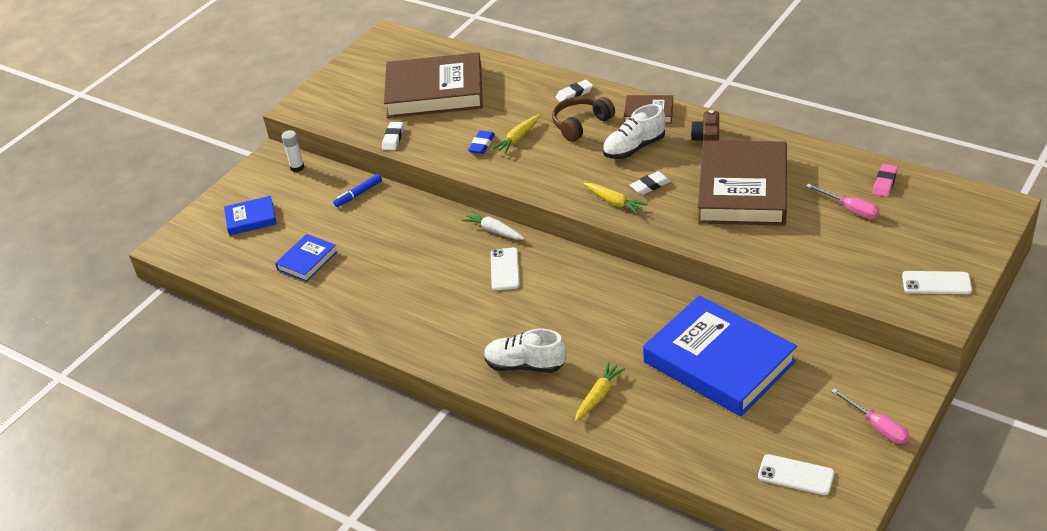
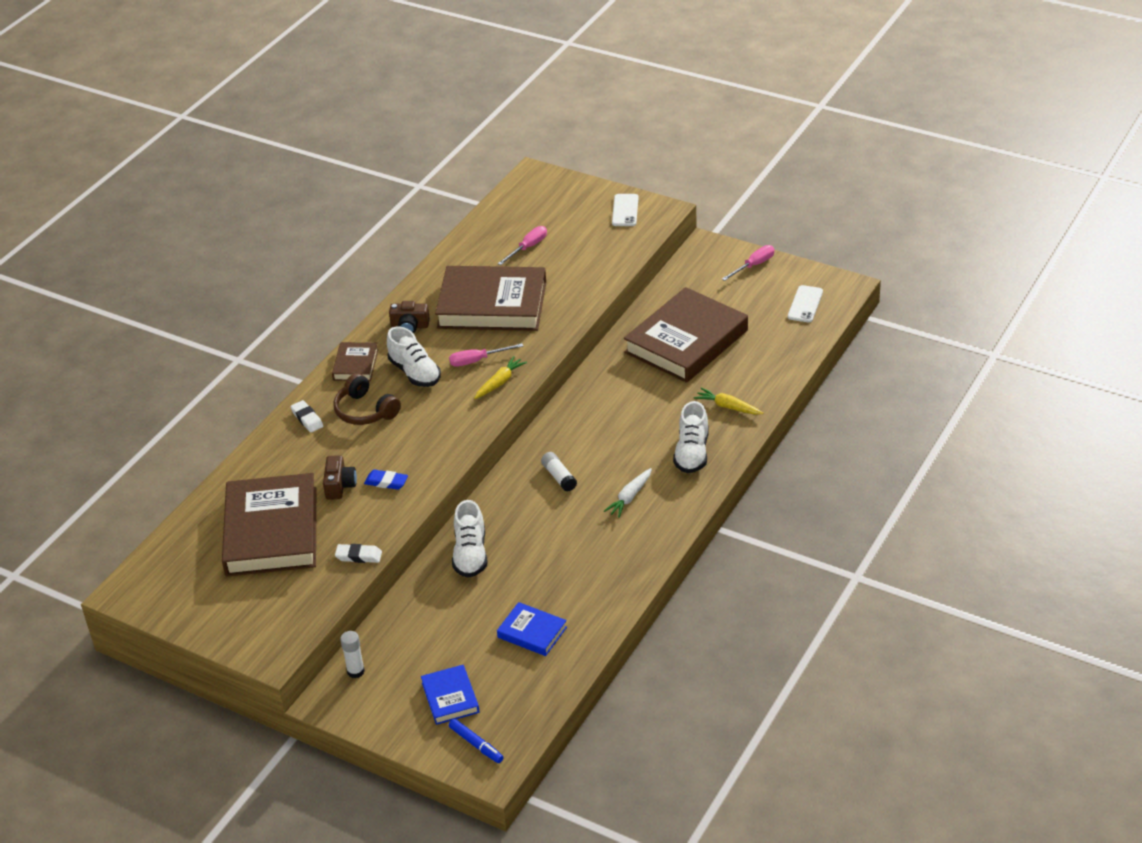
camera: 95 degrees left, 0 degrees up
blue marker [333,174,382,207] -> blue marker moved to [449,719,504,763]
white carrot [462,211,525,239] -> white carrot moved to [604,468,652,518]
white phone [491,248,520,291] -> white glue stick [541,452,577,492]
yellow carrot [492,114,540,154] -> none
white eraser [630,171,671,195] -> pink screwdriver [449,343,523,367]
blue book [643,295,797,416] -> brown book [624,287,748,383]
pink eraser [873,164,898,197] -> none
none -> brown camera [323,455,357,500]
none -> white shoe [452,500,488,578]

